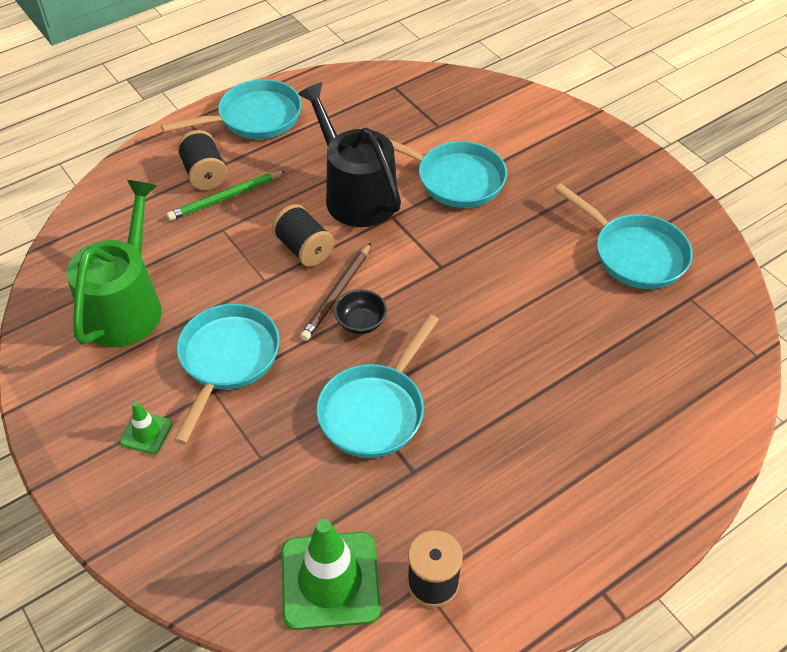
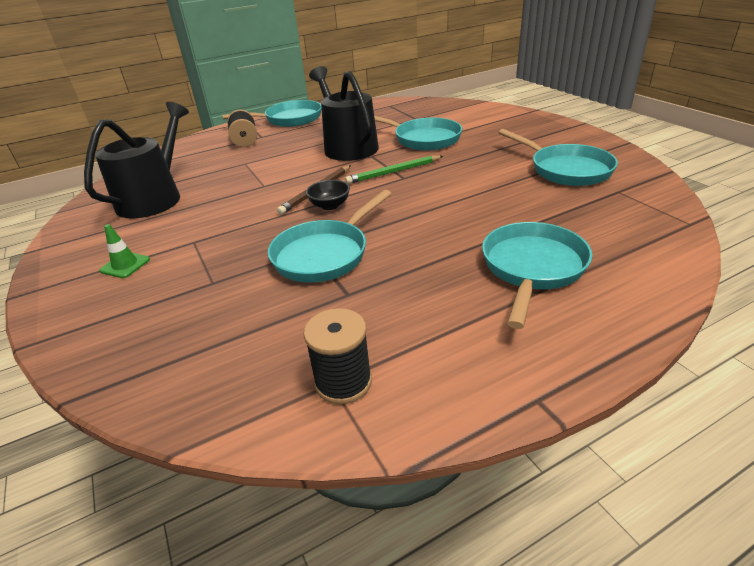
camera: 10 degrees right, 15 degrees down
green watering can [66,180,162,347] -> black watering can [84,102,189,219]
green pencil [167,171,285,221] -> green pencil moved to [345,156,443,184]
turquoise pan [174,304,280,444] -> turquoise pan moved to [482,222,592,329]
black spool [272,204,334,267] -> none
green traffic cone [282,519,381,630] -> none

